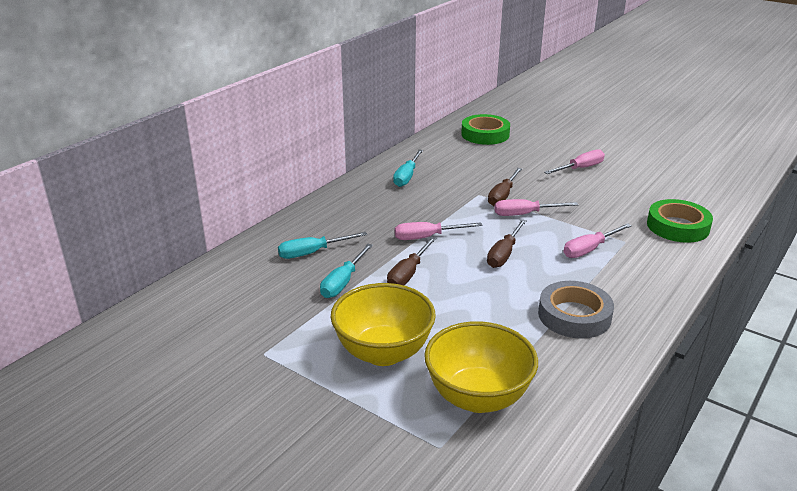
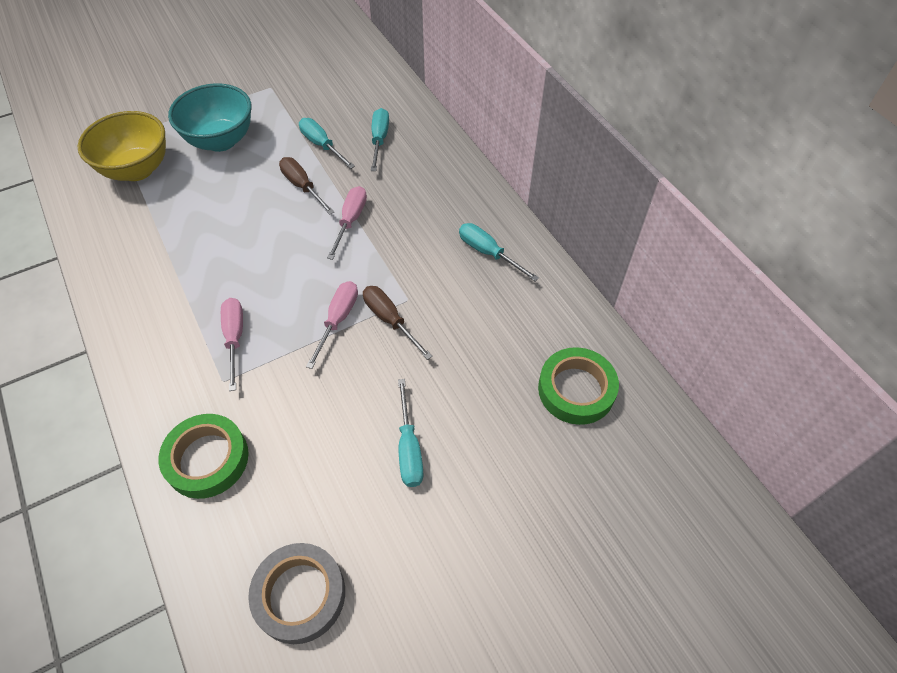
camera: 115 degrees right, 25 degrees up
yellow bowl [330,283,436,366] -> turquoise bowl [168,83,251,152]
brown screwdriver [487,219,527,268] -> none
grey tape [538,281,614,339] -> grey tape moved to [248,543,345,644]
pink screwdriver [544,149,605,174] -> turquoise screwdriver [398,379,424,487]

